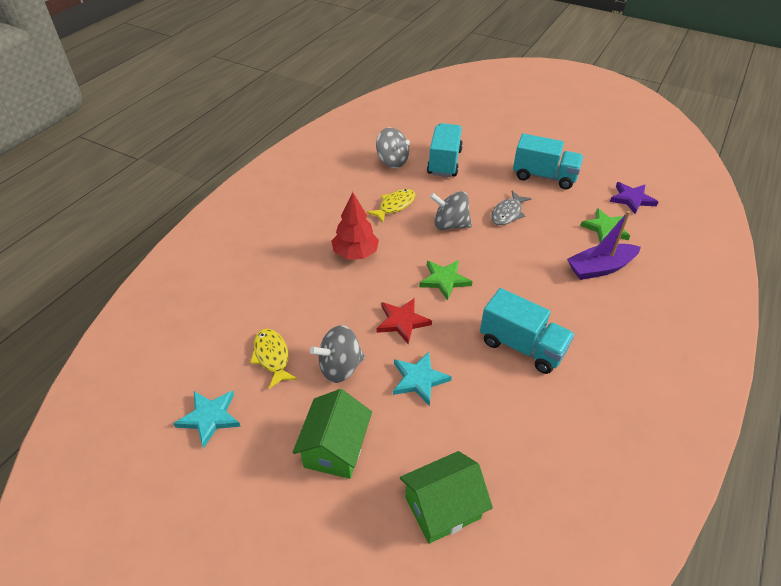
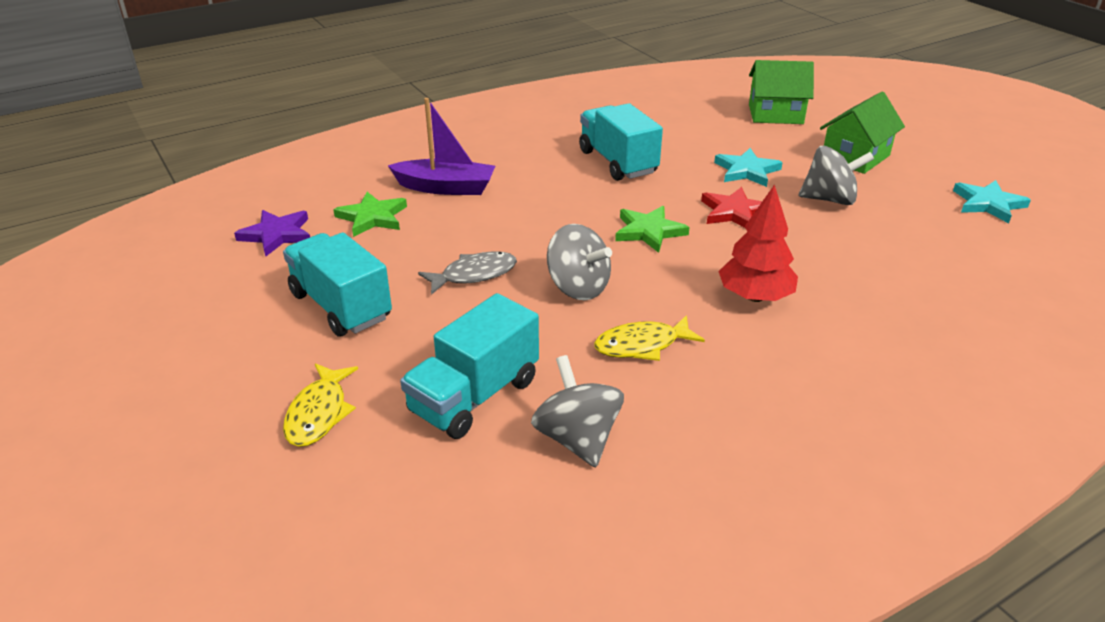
camera: 150 degrees left, 10 degrees down
yellow fish [250,329,297,389] -> yellow fish moved to [283,363,358,447]

